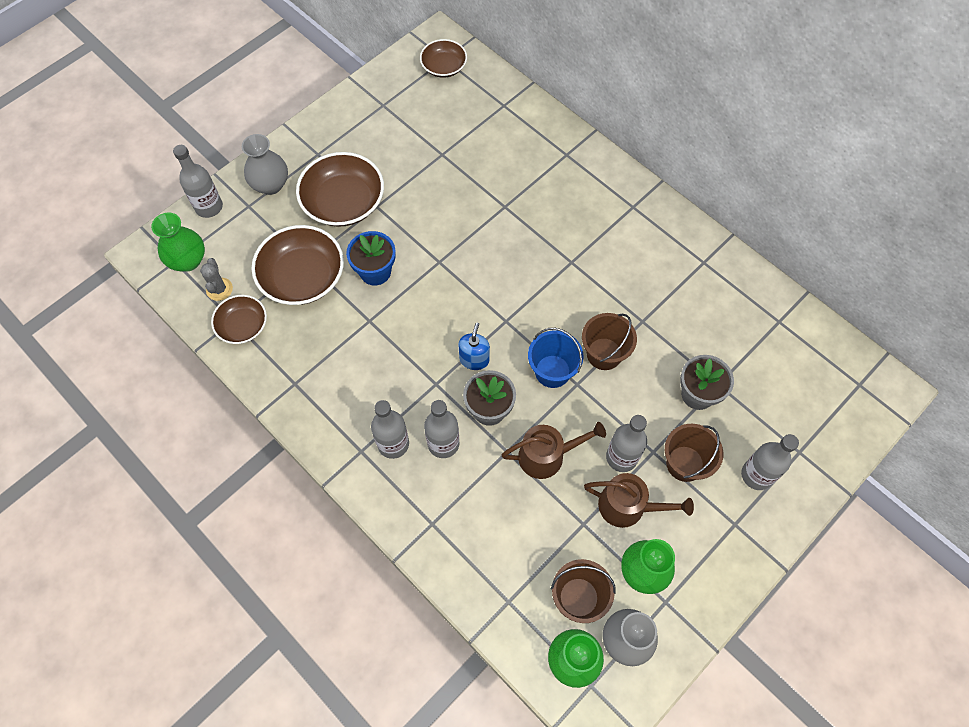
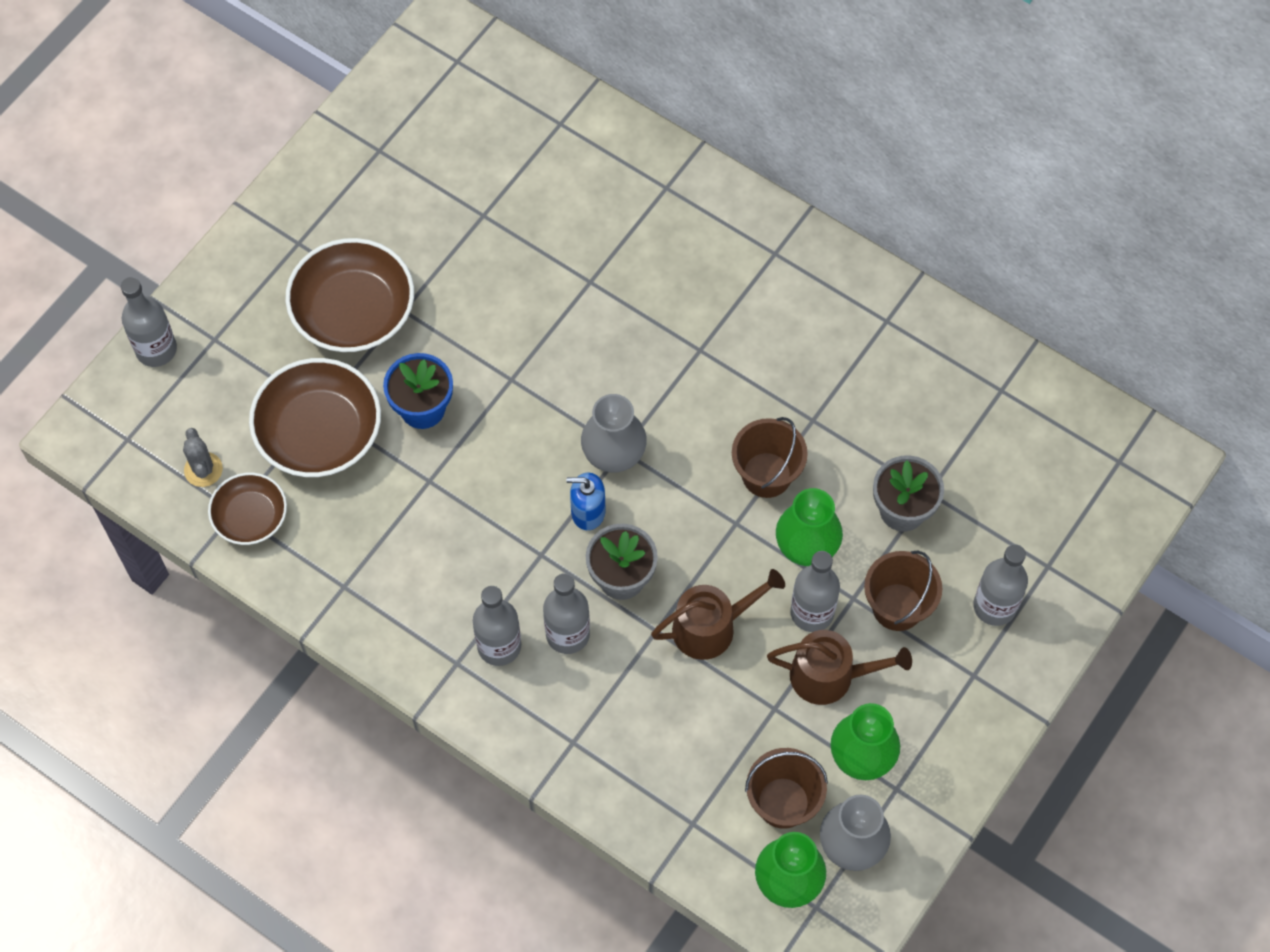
camera: 10 degrees left, 0 degrees up
green vase [151,213,205,272] -> green vase moved to [776,488,843,566]
grey vase [242,134,288,195] -> grey vase moved to [581,394,647,472]
brown bowl [420,39,467,78] -> none
blue soap dispenser [459,323,490,370] -> blue soap dispenser turned 90 degrees counterclockwise [566,473,606,530]
blue bucket [528,328,584,388] -> none

